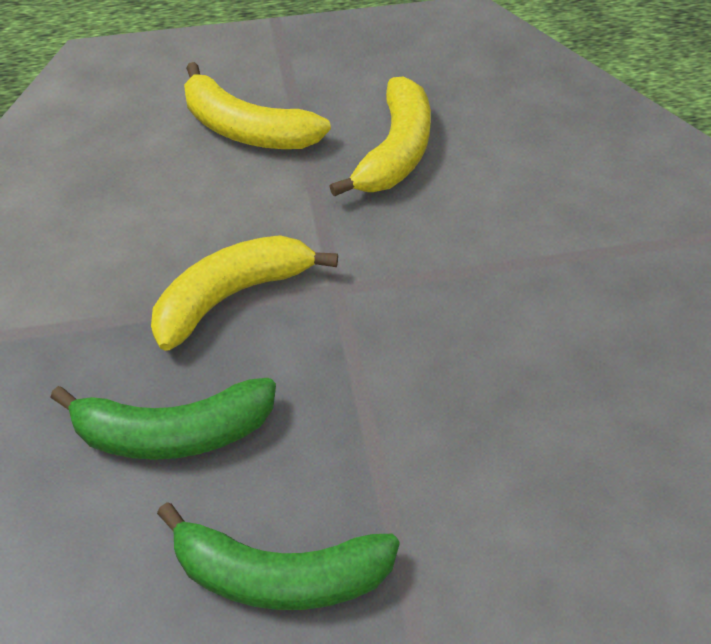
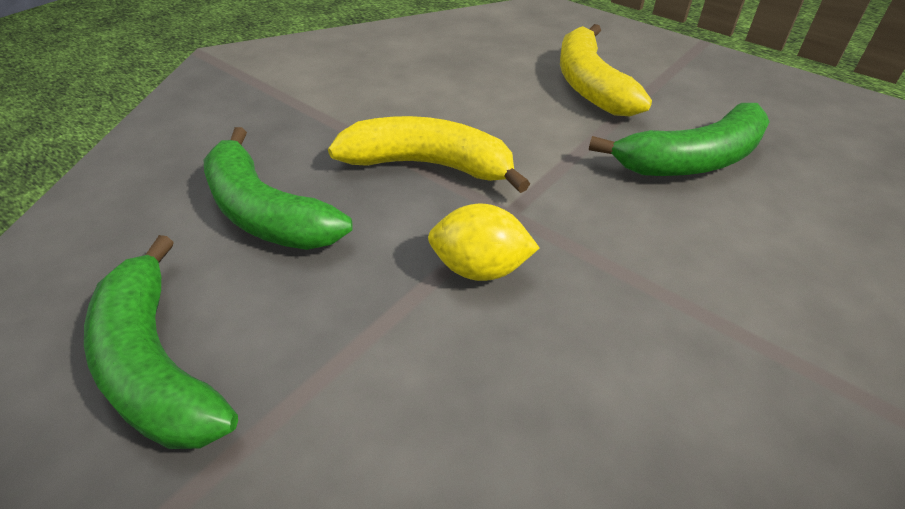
camera: 50 degrees right, 5 degrees down
yellow banana [329,77,431,197] -> green banana [589,103,770,176]
none -> yellow lemon [428,204,539,281]

